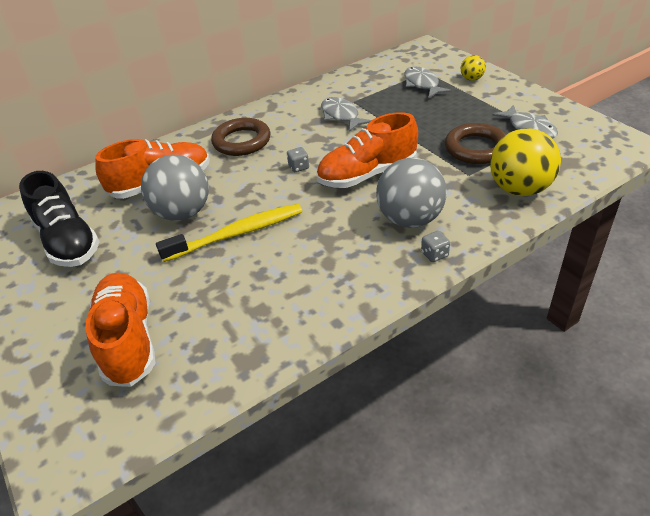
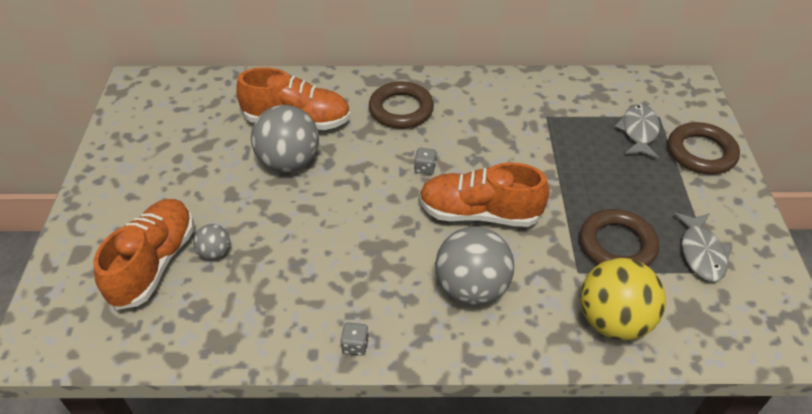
camera: 30 degrees right, 5 degrees up
black shoe [19,171,100,267] -> none
yellow toothbrush [156,204,302,262] -> none
grey fish [321,97,372,132] -> none
grey dice [421,231,450,262] -> grey dice moved to [340,322,369,356]
yellow ball [461,55,486,81] -> brown ring [668,122,740,175]
none -> grey ball [193,224,230,260]

